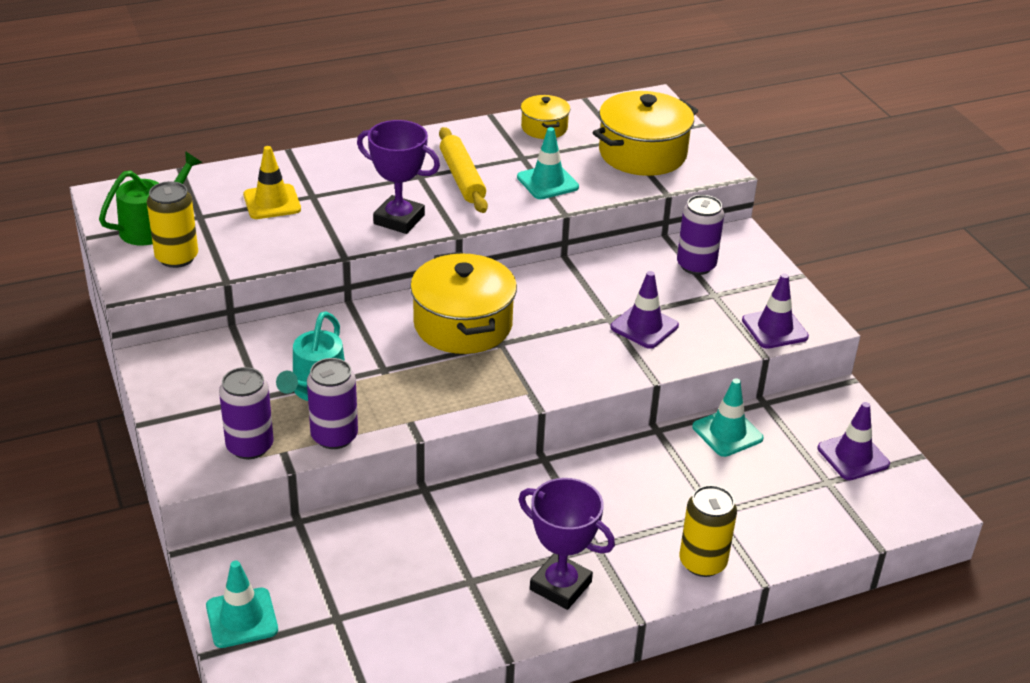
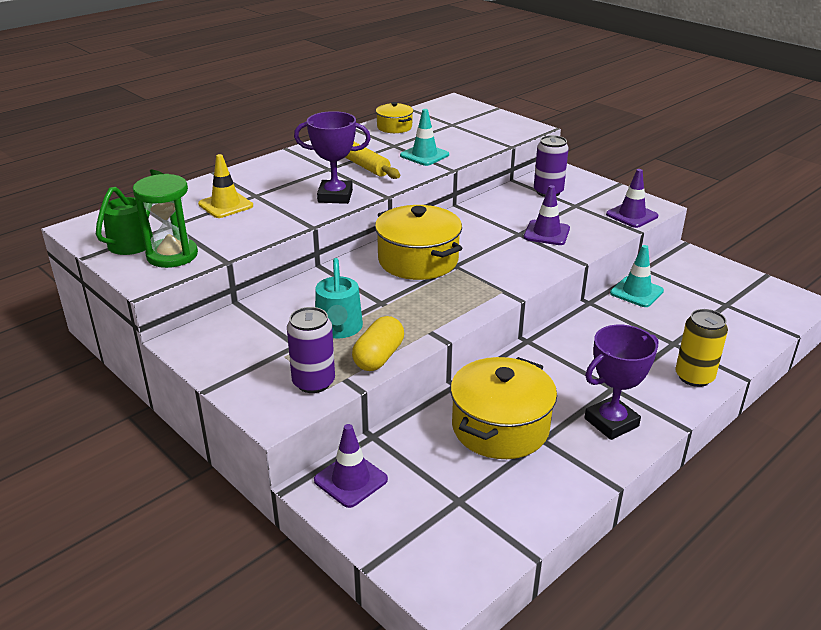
camera: 20 degrees left, 5 degrees down
yellow can [147,181,198,268] -> green hourglass [133,174,198,268]
turquoise traffic cone [206,561,278,648] -> none
purple can [307,358,358,449] -> yellow capsule [352,316,404,371]
purple trophy [519,478,615,610] -> purple trophy turned 45 degrees counterclockwise [585,325,659,440]
yellow pot [592,91,698,176] -> yellow pot moved to [450,357,557,459]
purple traffic cone [818,402,890,480] -> purple traffic cone moved to [314,424,388,508]

